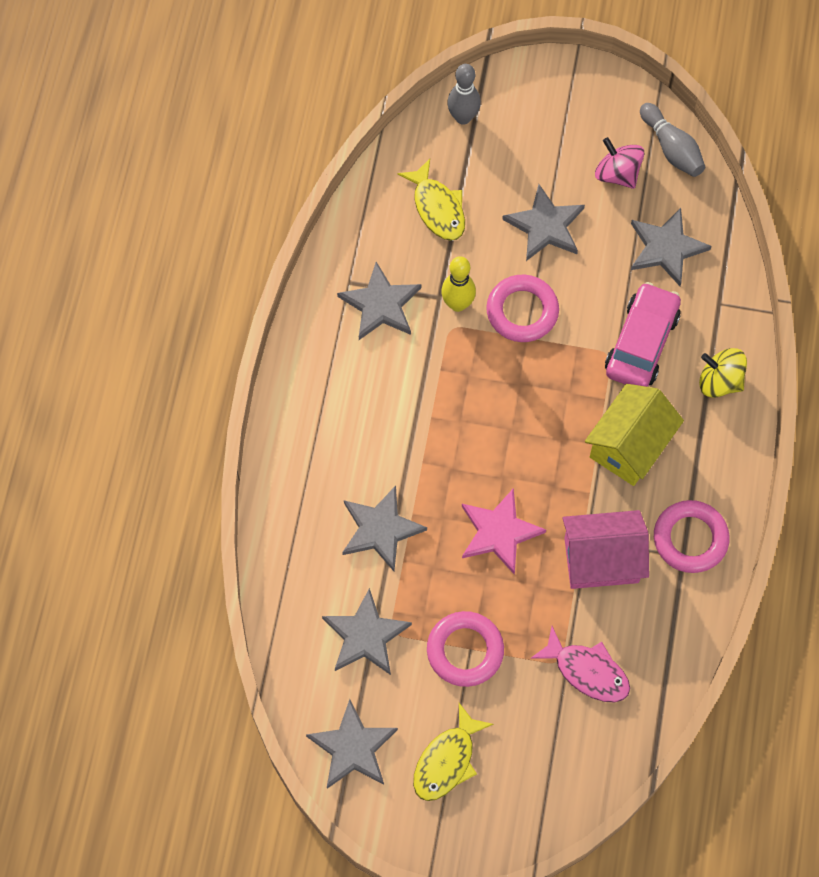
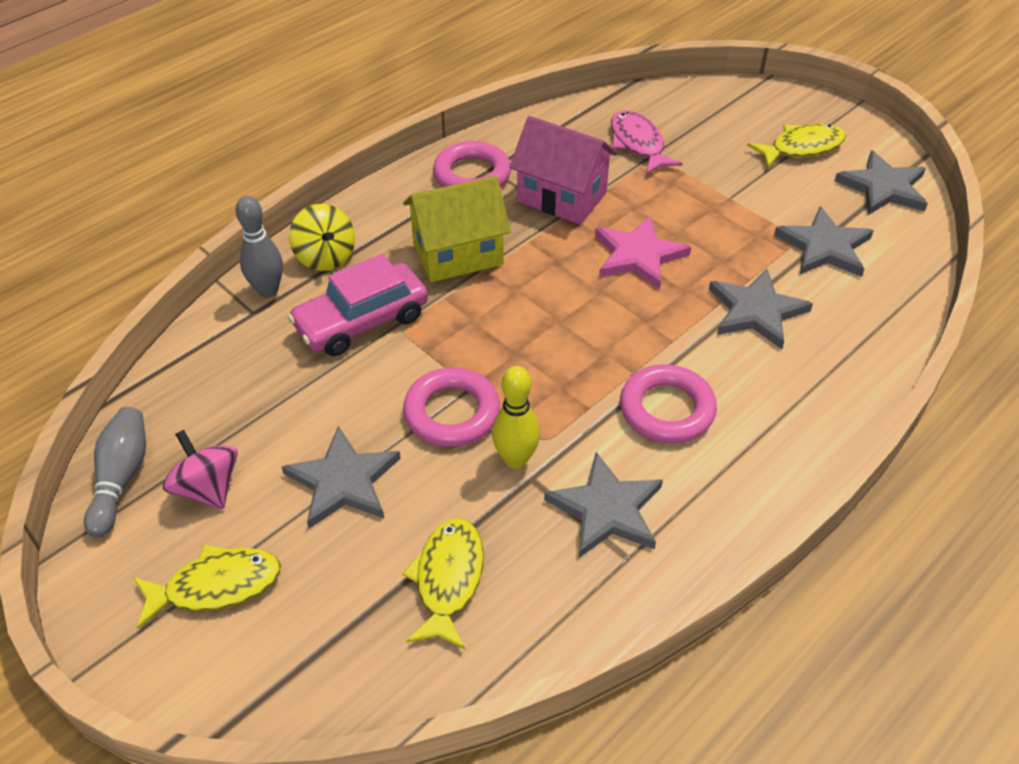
camera: 145 degrees left, 20 degrees down
pink ring [427,611,504,687] -> pink ring moved to [620,364,717,444]
grey bowling pin [447,64,481,125] -> grey bowling pin moved to [235,196,283,298]
pink spinning top [595,137,645,189] -> pink spinning top turned 150 degrees clockwise [163,430,238,509]
grey star [631,208,712,286] -> none
none -> yellow fish [133,544,281,629]

